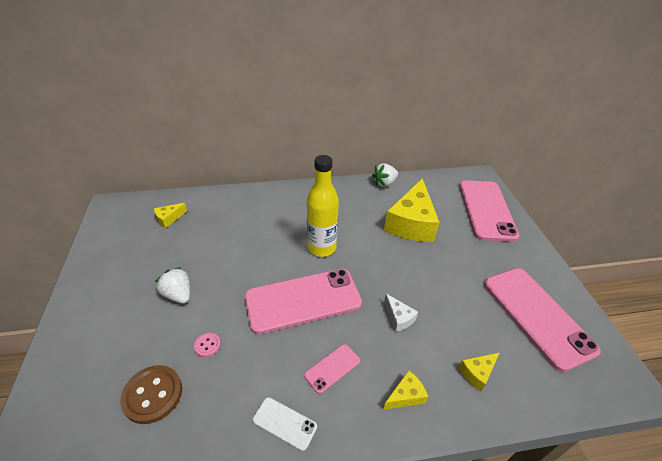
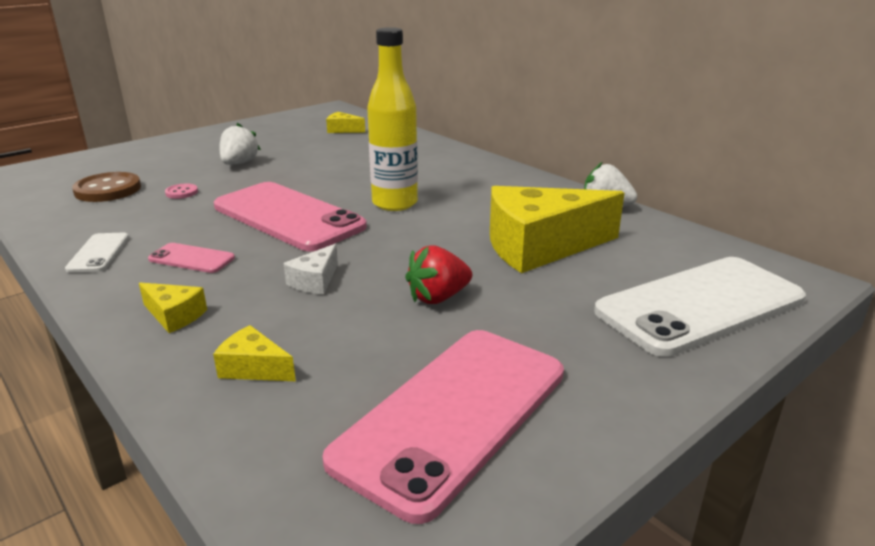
camera: 60 degrees right, 15 degrees down
pink phone [459,180,519,242] -> white phone [594,257,806,357]
none -> red strawberry [405,245,472,304]

